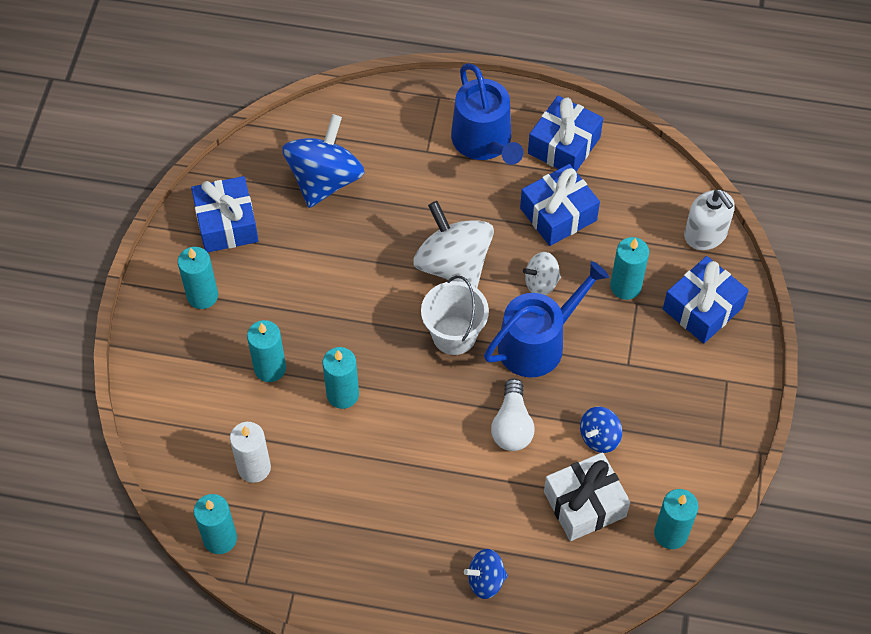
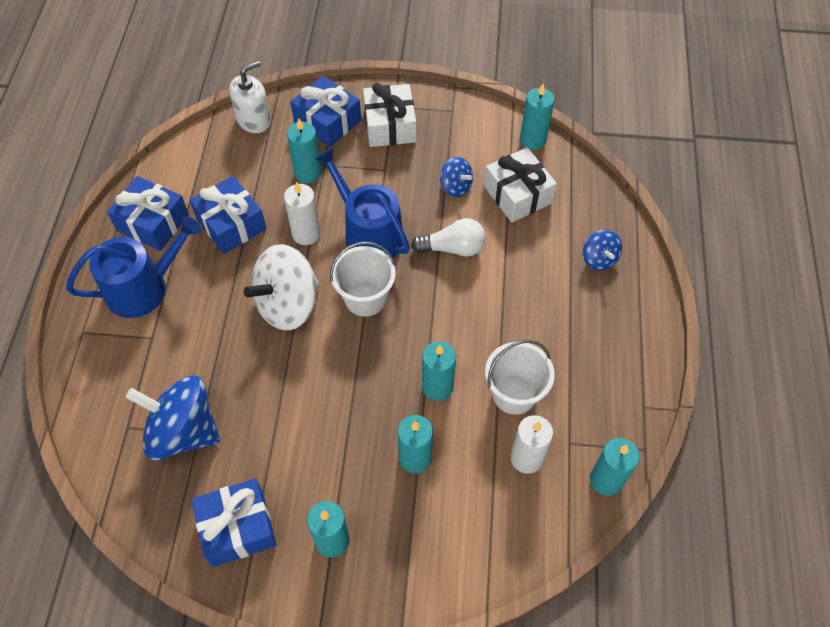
camera: 95 degrees left, 0 degrees up
white spinning top [523,252,561,295] -> white candle [284,182,321,245]
none -> white gift [363,83,416,147]
none -> white bucket [485,340,555,415]

